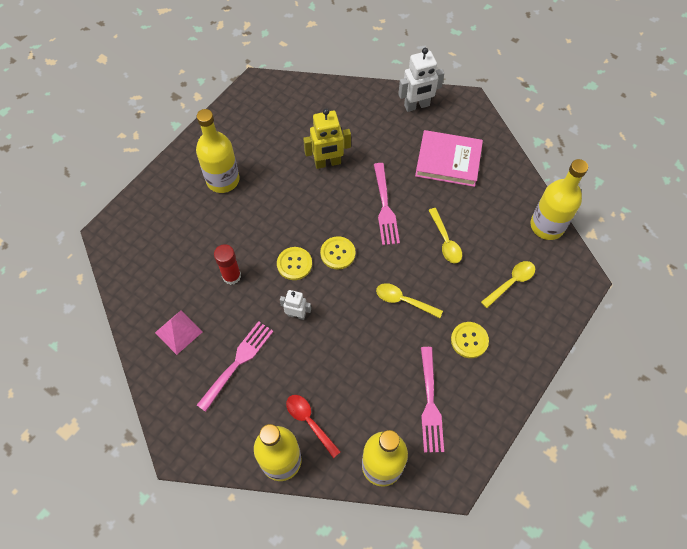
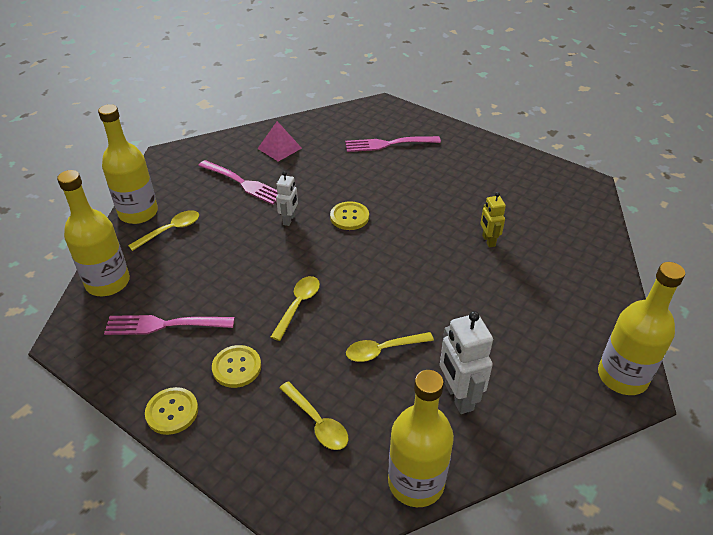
camera: 90 degrees right, 20 degrees down
yellow bottle [196,109,240,193] -> yellow bottle moved to [598,262,685,395]
red glue stick [214,244,241,285] -> none
red spoon [286,395,341,458] -> yellow spoon [128,210,199,251]
yellow robot [303,108,351,169] -> yellow robot [480,192,506,248], size x0.60
yellow button [320,236,356,269] -> yellow button moved to [145,387,198,435]
pink fork [374,163,400,245] -> pink fork moved to [345,136,441,152]
white robot [398,48,444,112] -> white robot moved to [440,311,493,414]
pink book [415,130,483,187] -> none

